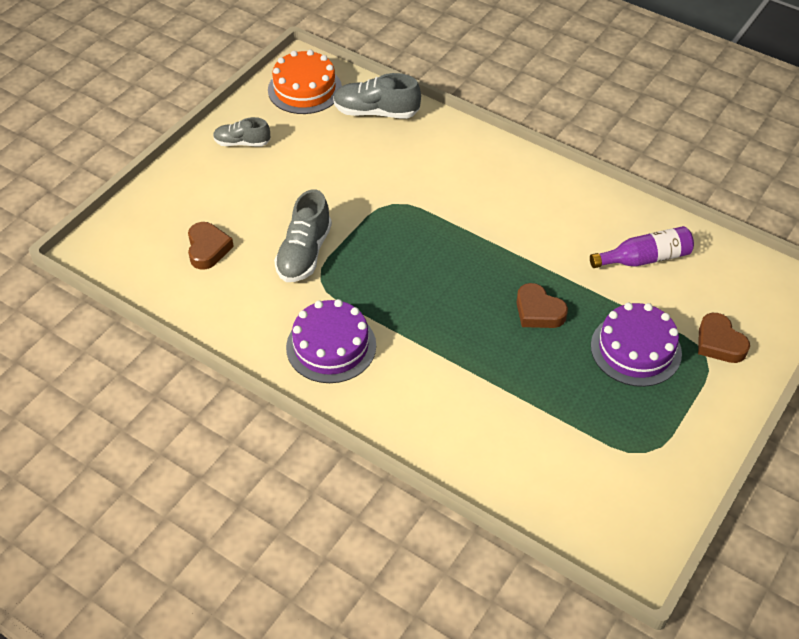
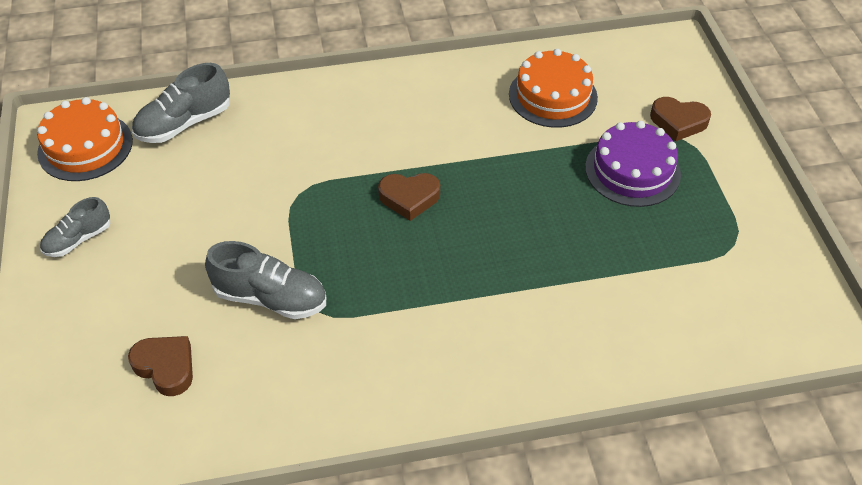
camera: 45 degrees left, 0 degrees up
grey shoe [274,189,332,282] -> grey shoe turned 45 degrees counterclockwise [205,241,326,319]
purple cake [286,299,376,383] -> none
brown heart [516,283,568,328] -> brown heart moved to [378,173,440,221]
purple bottle [590,226,694,268] -> orange cake [509,49,598,128]

